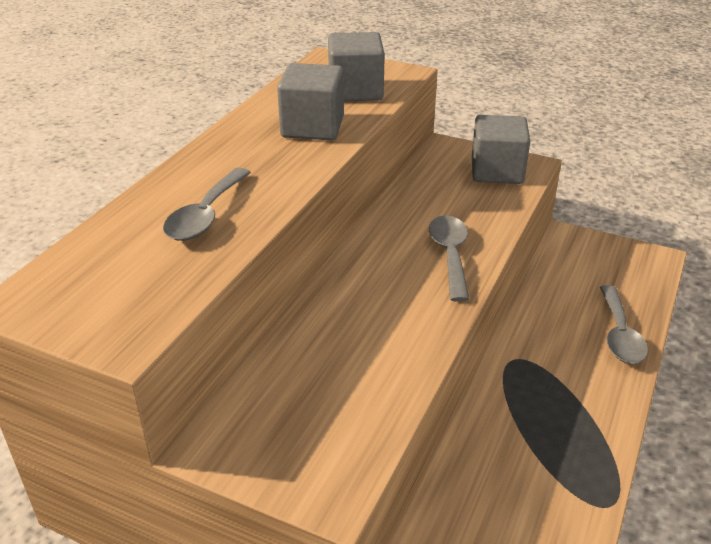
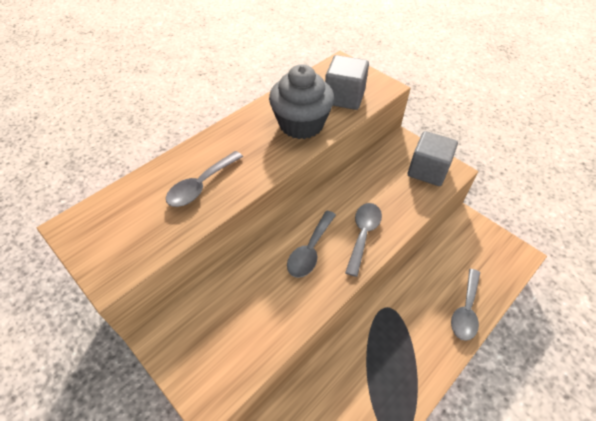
camera: 20 degrees right, 15 degrees up
grey cube [277,63,344,140] -> grey cupcake [269,64,334,139]
none -> grey spoon [287,211,336,278]

